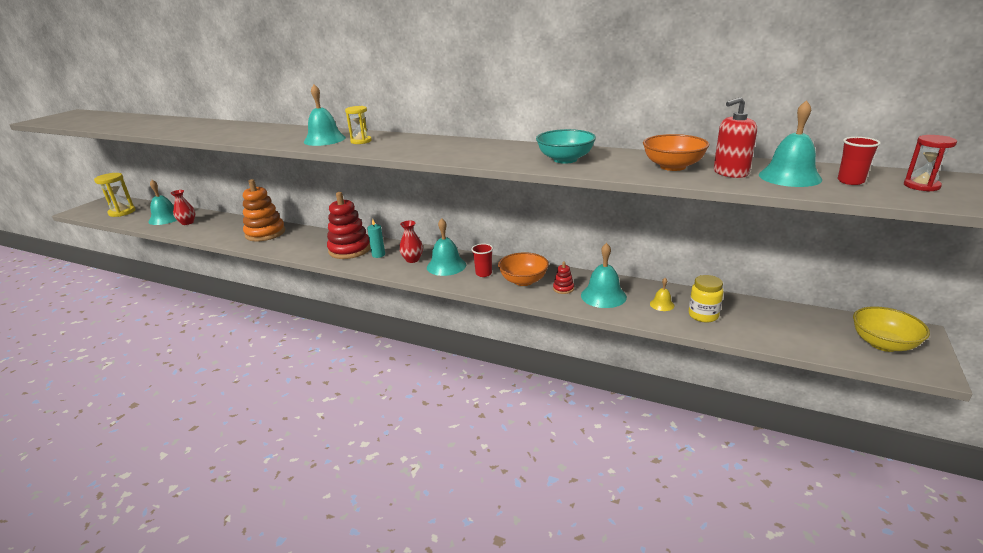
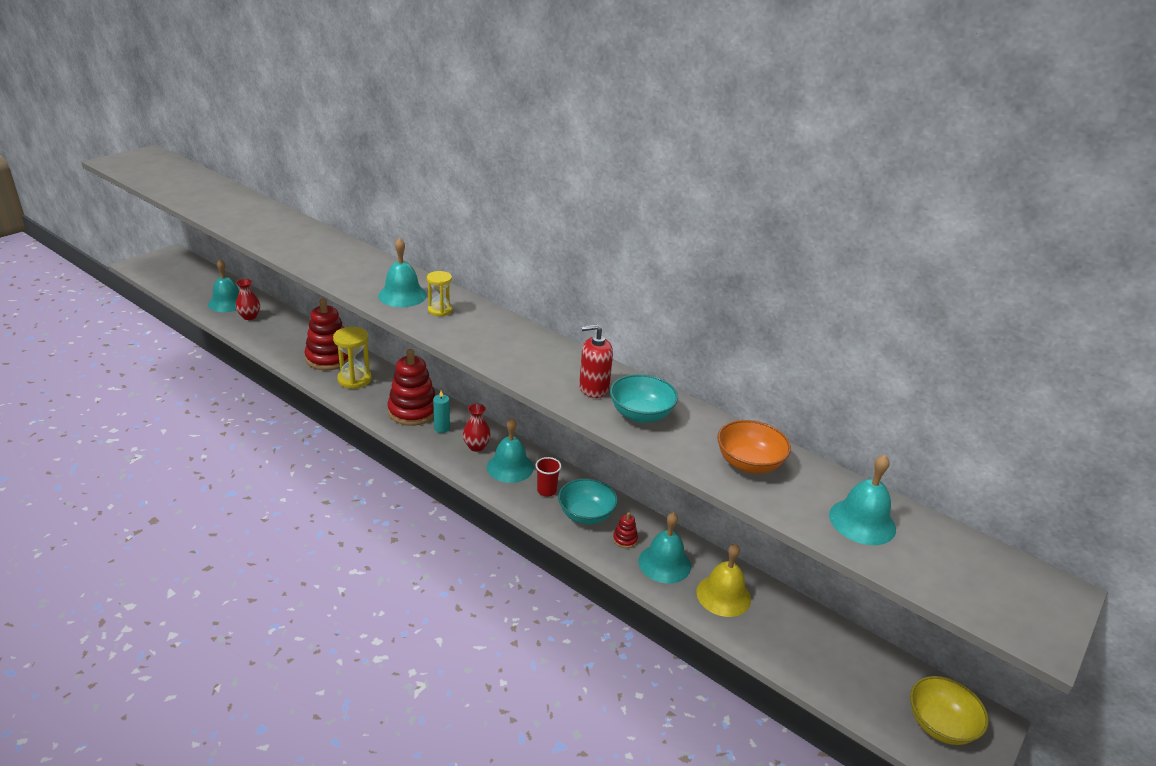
camera: 10 degrees right, 5 degrees up
yellow hourglass [94,173,135,217] -> yellow hourglass moved to [333,327,372,389]
orange stacking toy [243,179,285,241] -> red stacking toy [304,299,349,370]
orange bowl [498,252,549,286] -> turquoise bowl [558,479,618,524]
yellow bell [650,278,674,311] -> yellow bell [696,544,751,617], size x1.96
yellow jar [689,275,724,323] -> none
red soap dispenser [714,97,757,178] -> red soap dispenser moved to [579,324,613,398]
red cup [838,137,881,185] -> none
red hourglass [904,135,957,192] -> none

